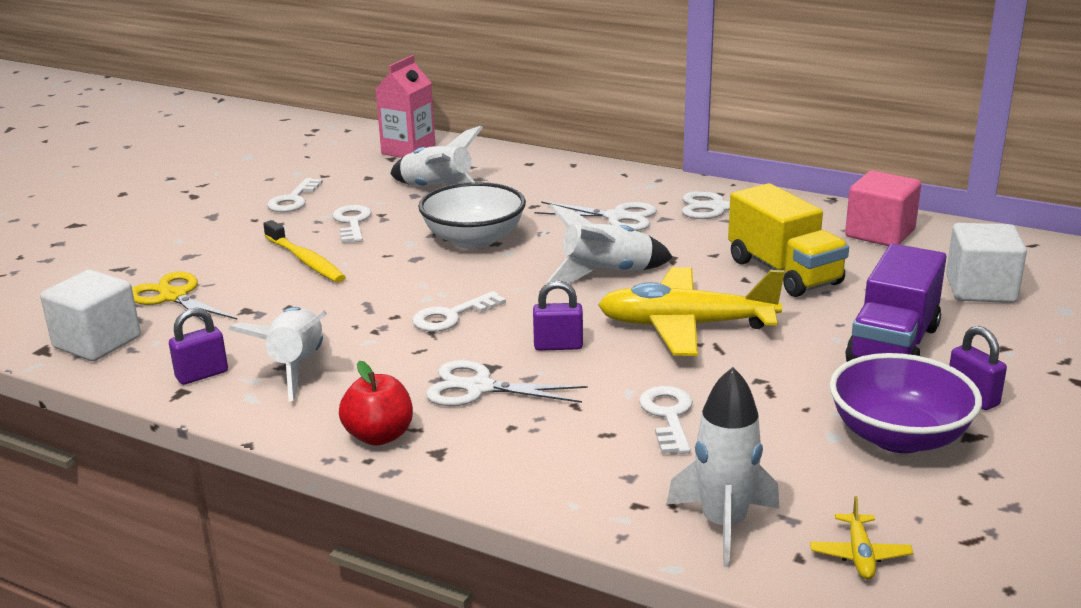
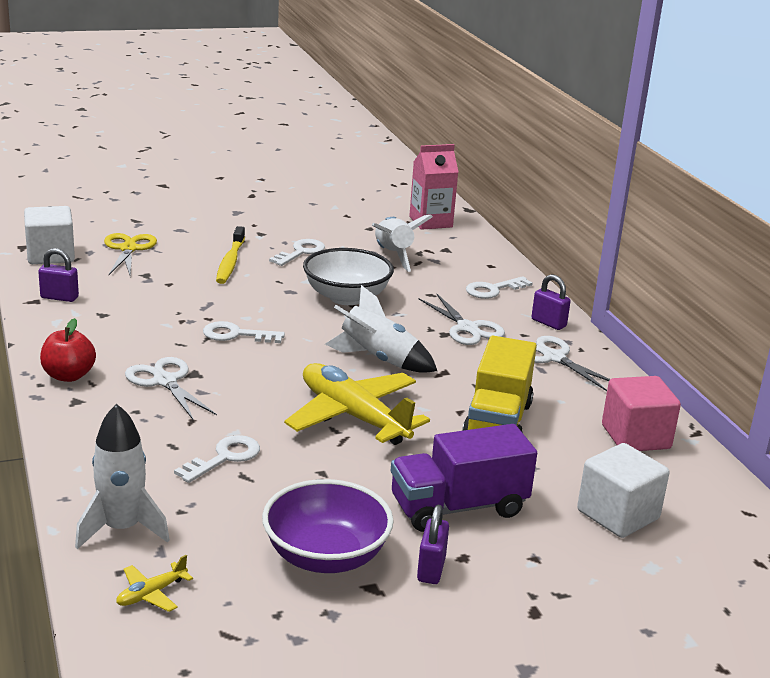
camera: 40 degrees right, 0 degrees up
white rocket [228,307,327,401] -> none
white key [267,178,323,212] -> white key moved to [466,276,533,299]
purple padlock [533,281,583,351] -> purple padlock moved to [531,274,571,330]

